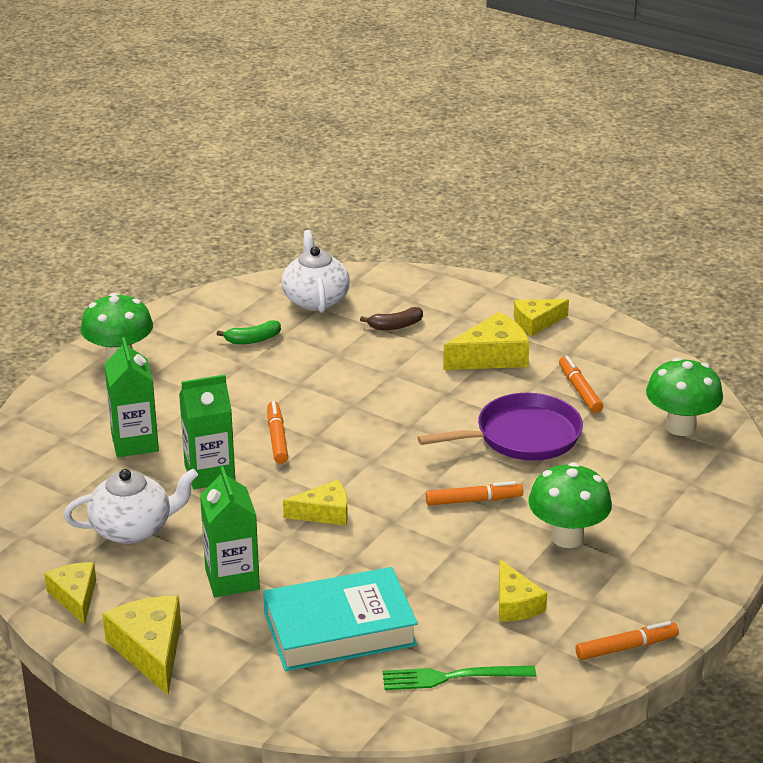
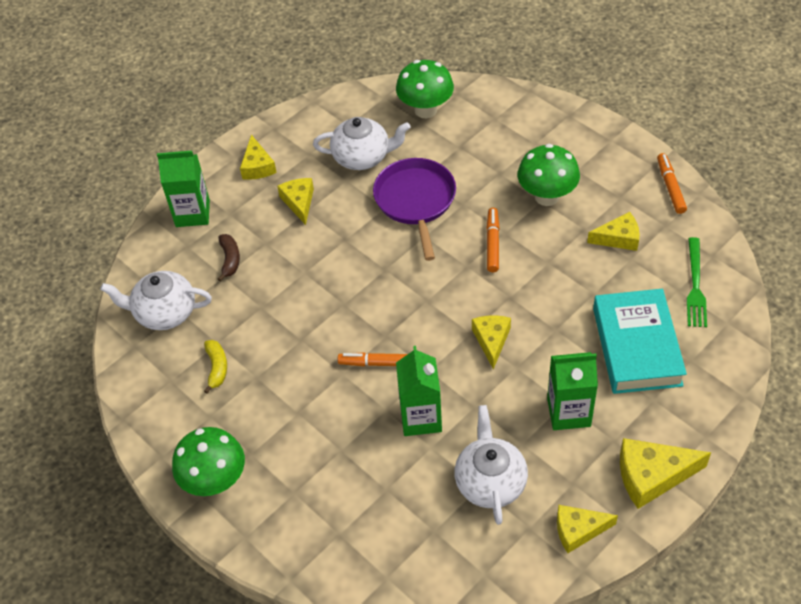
camera: 75 degrees left, 20 degrees up
green carton [104,337,159,457] -> green carton moved to [157,151,210,227]
green banana [217,320,281,344] -> yellow banana [204,340,227,394]
yellow cheese [443,312,530,370] -> yellow cheese [277,178,314,225], size x0.67
orange marker [559,356,603,413] -> white teapot [313,117,411,170]

